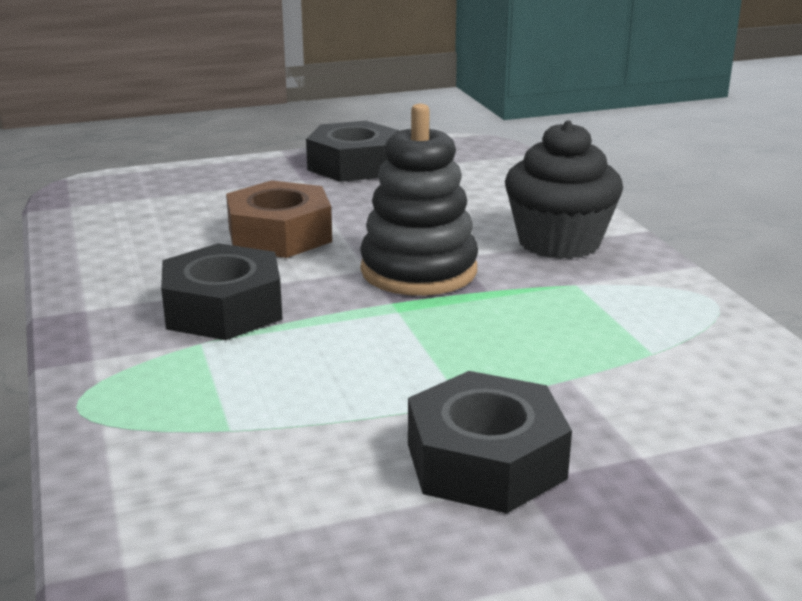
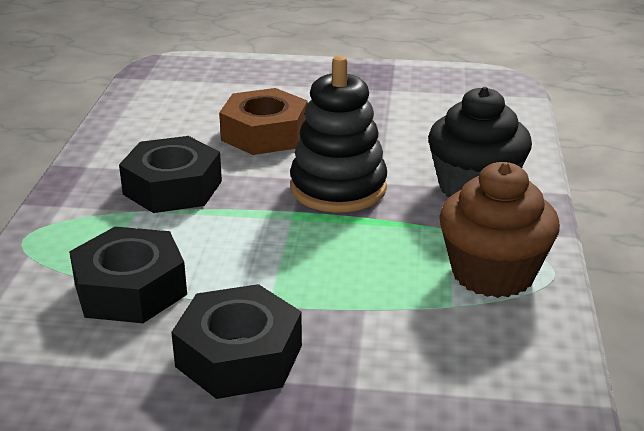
camera: 25 degrees right, 5 degrees up
black nut [306,121,400,182] -> black nut moved to [69,227,187,323]
none -> brown cupcake [439,162,560,298]

